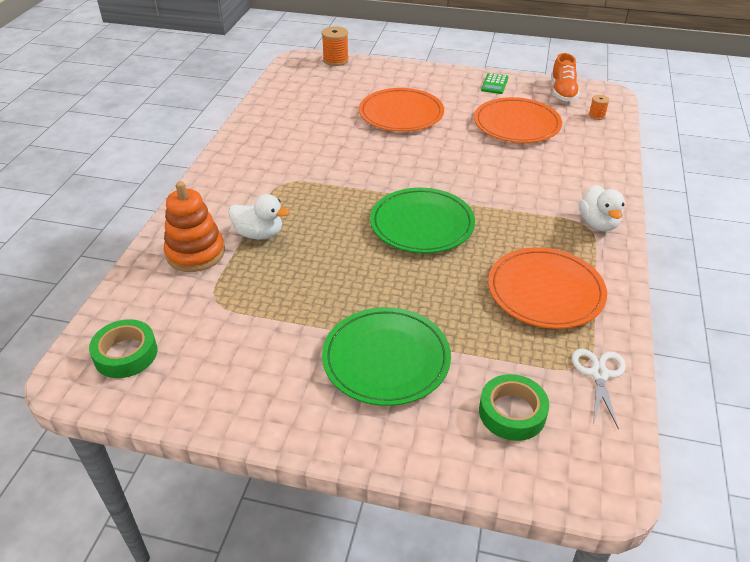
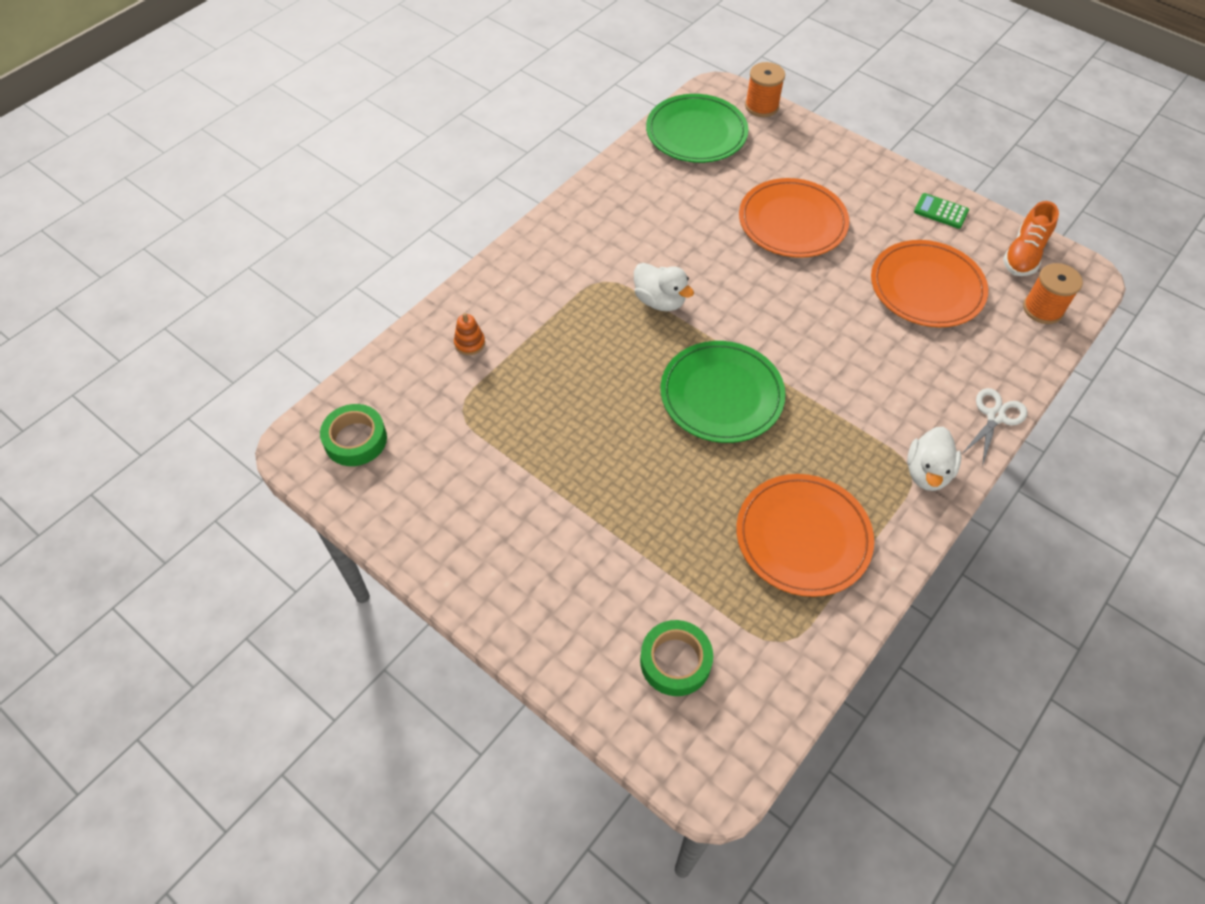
camera: 25 degrees right, 15 degrees up
orange stacking toy [164,181,225,272] -> orange stacking toy [454,313,485,355], size x0.48
white duck [228,194,289,239] -> white duck moved to [634,263,694,311]
green plate [322,307,451,406] -> green plate moved to [646,94,748,163]
green calculator [481,73,508,94] -> green calculator turned 75 degrees clockwise [914,193,969,229]
white scissors [572,349,626,430] -> white scissors moved to [961,388,1027,466]
orange spool [588,95,610,120] -> orange spool [1023,263,1083,324], size x1.75

